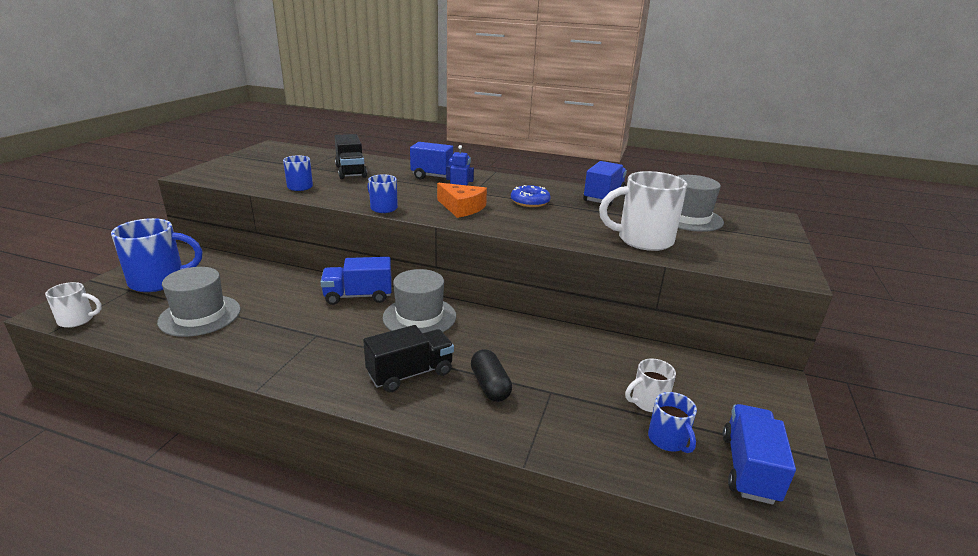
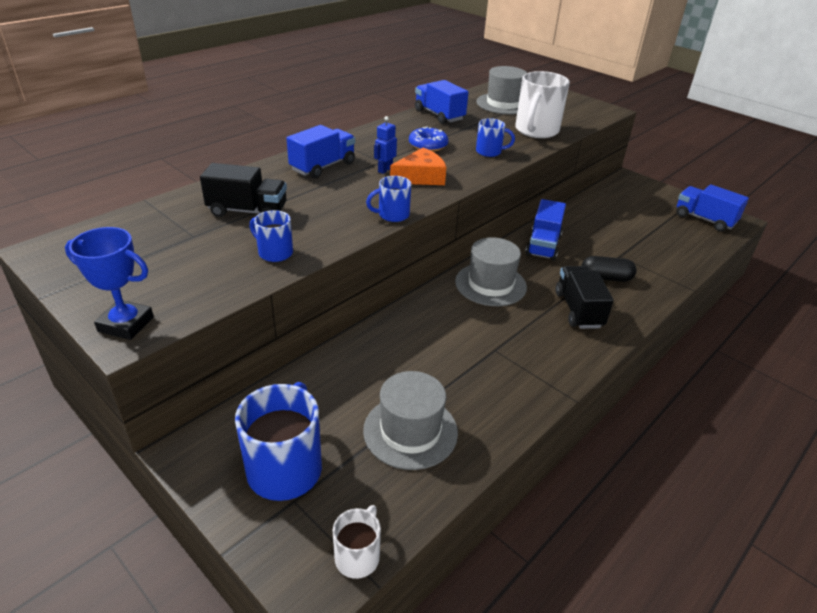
camera: 65 degrees left, 10 degrees up
blue truck [321,257,392,305] -> blue truck moved to [525,199,566,261]
white mug [625,358,676,412] -> none
blue mug [648,392,697,453] -> blue mug moved to [476,118,515,157]
none -> blue trophy [65,227,154,340]

